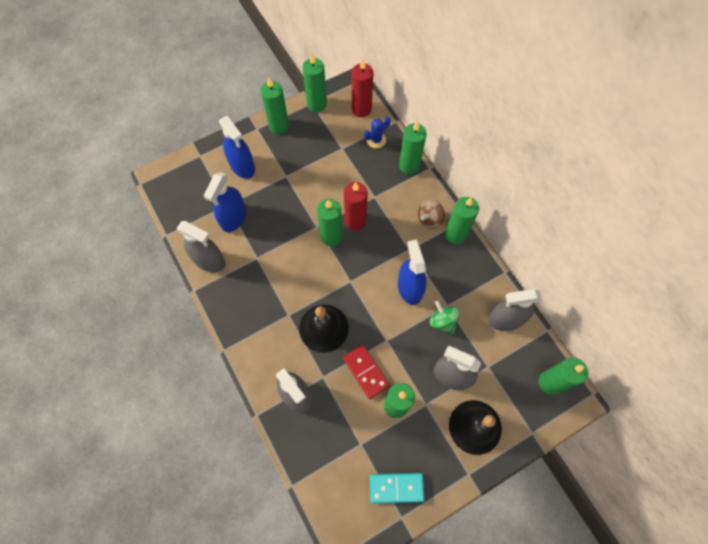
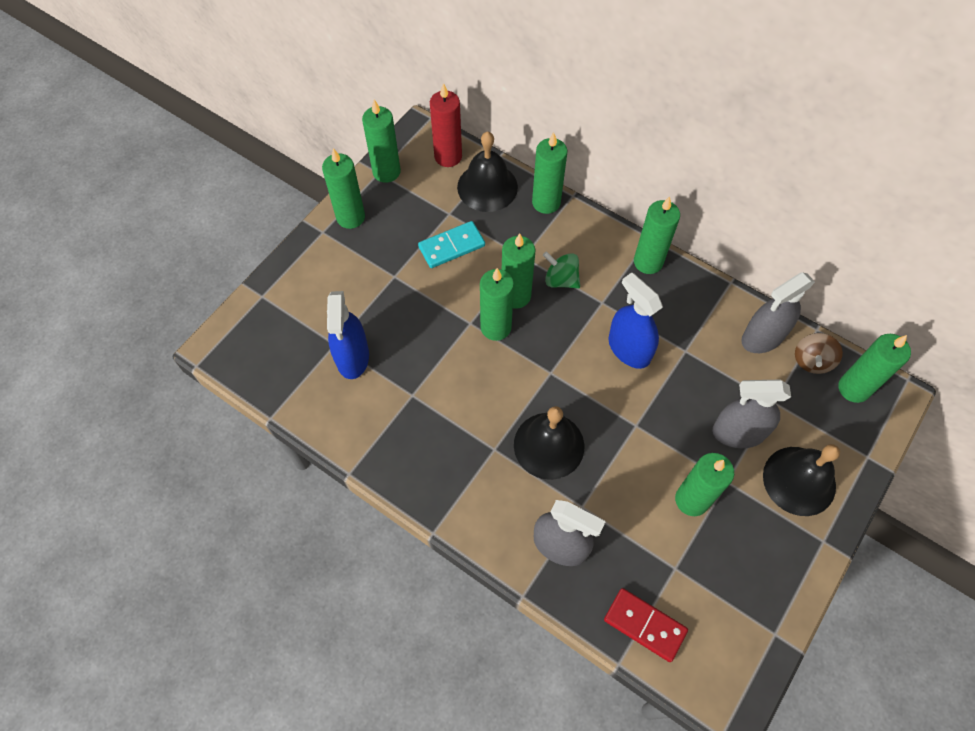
camera: 25 degrees left, 5 degrees down
grey spray bottle [177,221,226,272] -> none
blue spray bottle [219,116,255,178] -> none
red domino [343,345,390,399] -> red domino moved to [604,588,688,662]
red candle [344,182,368,230] -> green candle [502,233,535,309]
blue cactus [364,117,391,148] -> black bell [457,131,518,212]
turquoise domino [370,473,425,503] -> turquoise domino moved to [418,221,485,268]
brown spinning top [418,199,445,229] -> brown spinning top moved to [795,333,843,374]
green spinning top [430,300,460,334] -> green spinning top moved to [543,251,580,289]

